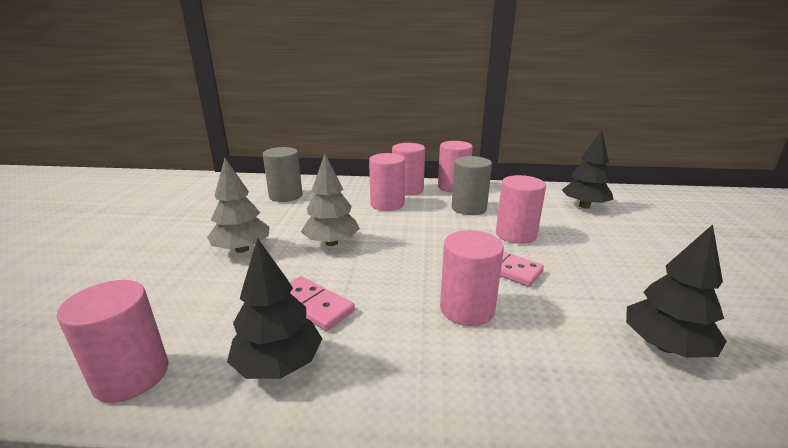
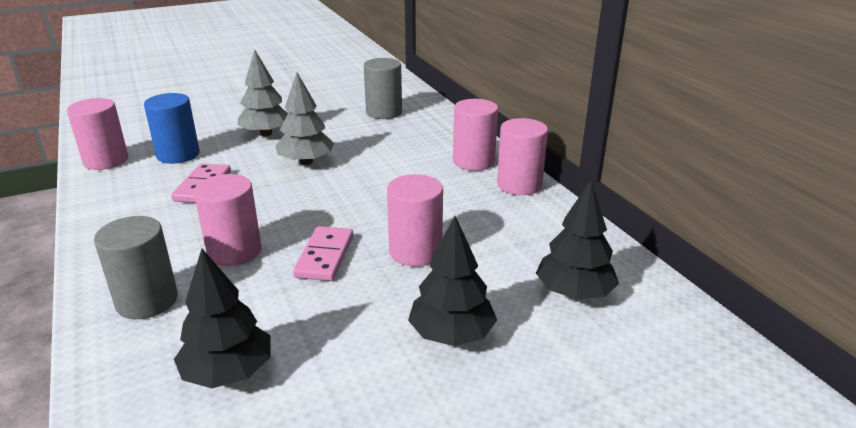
camera: 60 degrees right, 5 degrees up
black tree [227,238,322,379] -> black tree moved to [408,216,497,346]
pink cylinder [369,153,405,211] -> none
grey cylinder [451,156,492,215] -> grey cylinder moved to [94,216,178,319]
none -> blue cylinder [144,93,200,164]

